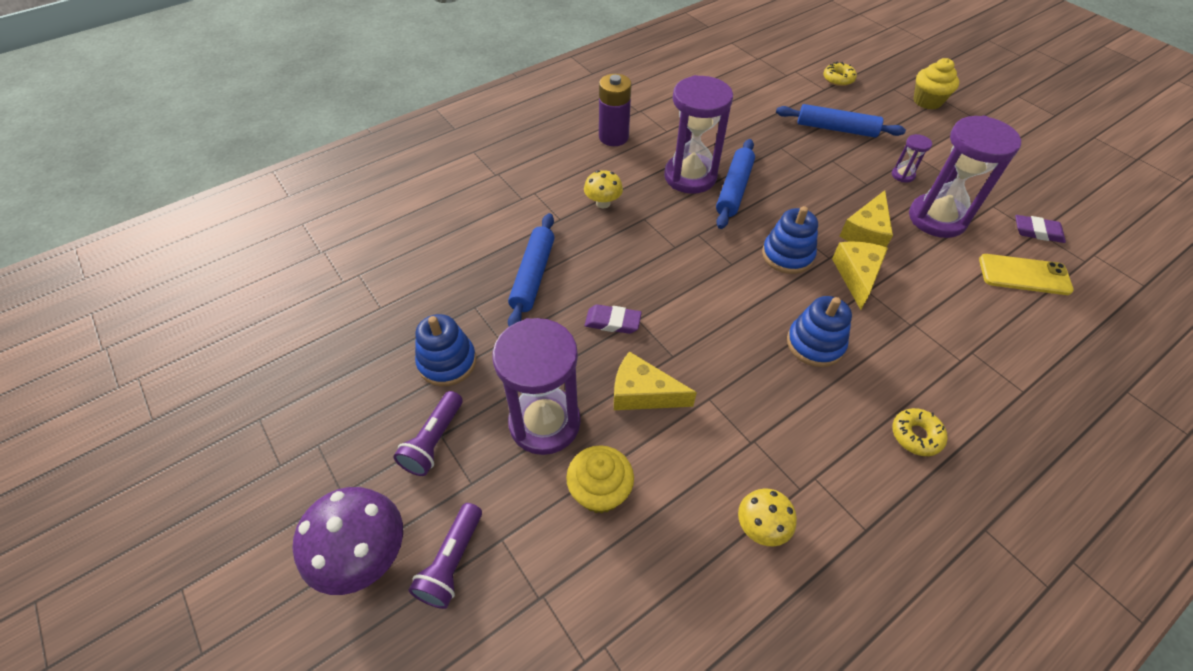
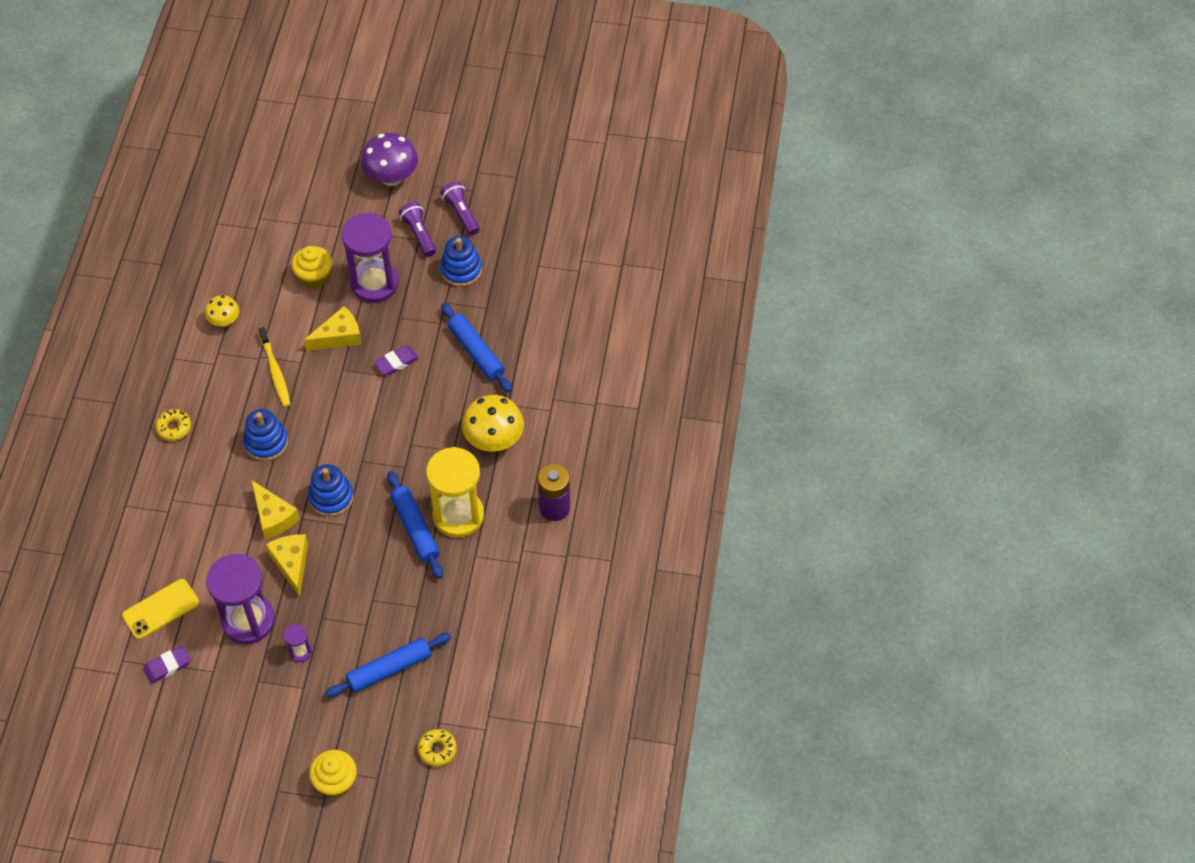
camera: 135 degrees right, 5 degrees up
purple flashlight [408,503,482,609] -> purple flashlight moved to [441,181,480,236]
yellow mushroom [584,170,623,208] -> yellow mushroom [462,395,524,452], size x1.73
purple hourglass [664,75,733,194] -> yellow hourglass [426,447,484,538]
none -> yellow toothbrush [259,327,291,407]

